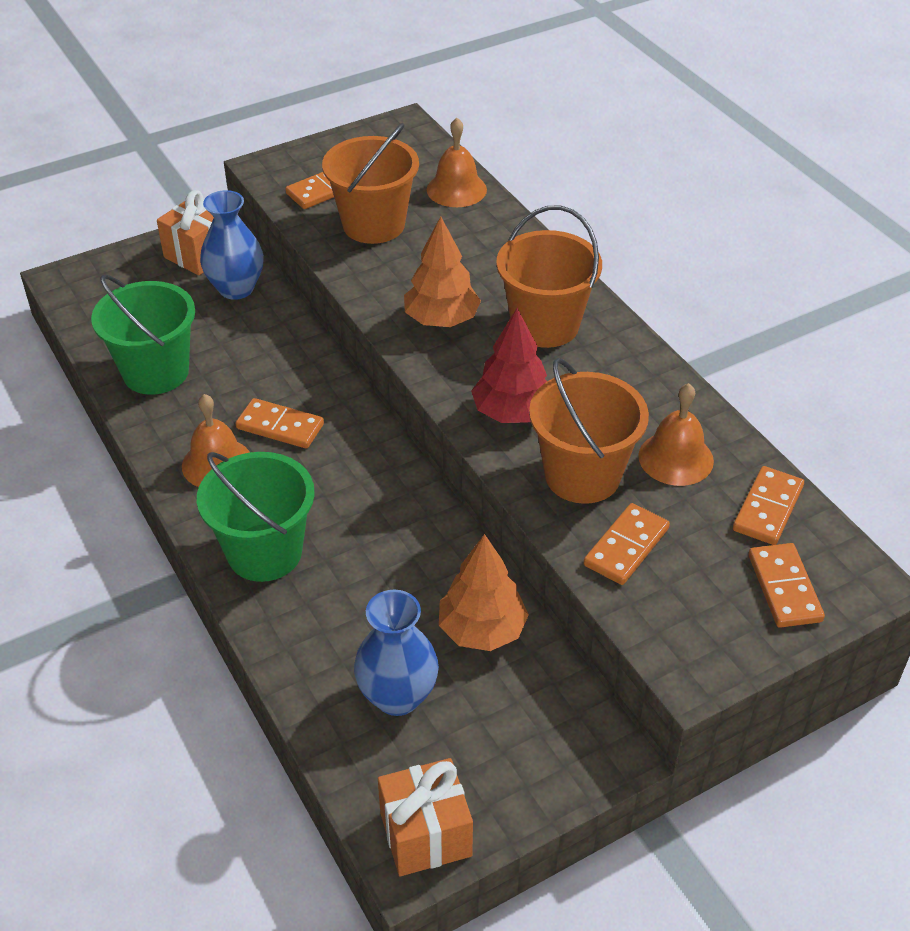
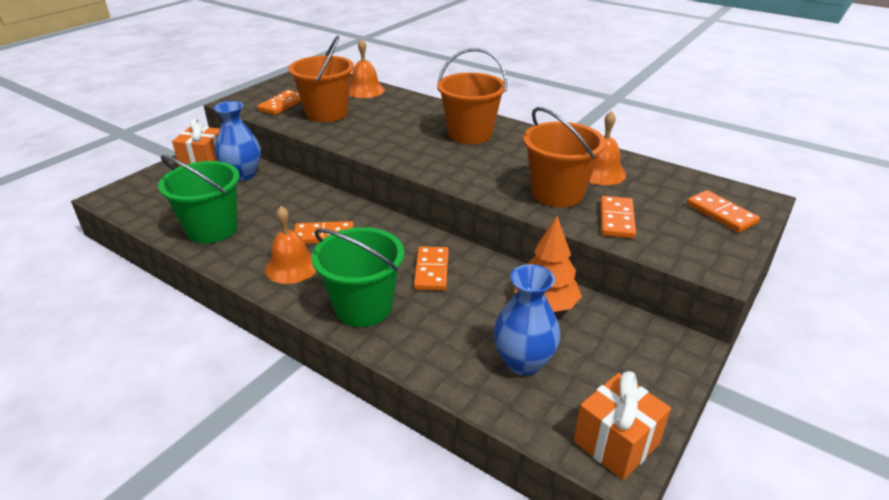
camera: 25 degrees left, 10 degrees down
orange tree [404,216,481,327] -> none
red tree [471,308,547,423] -> none
orange domino [733,466,804,545] -> orange domino moved to [414,246,449,290]

